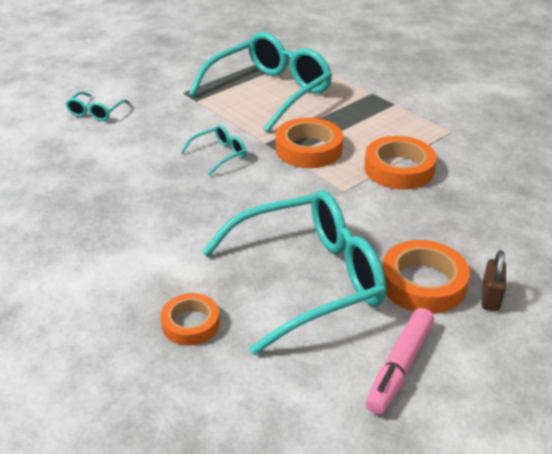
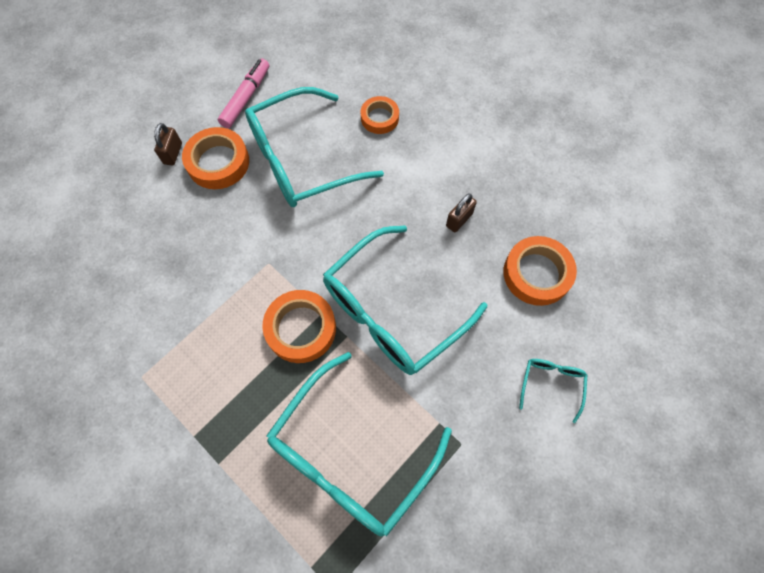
camera: 175 degrees right, 30 degrees up
turquoise glasses [180,125,246,176] -> turquoise glasses [323,225,487,375], size x2.35
orange tape [364,136,437,190] -> orange tape moved to [503,236,577,306]
none -> brown padlock [446,194,477,232]

